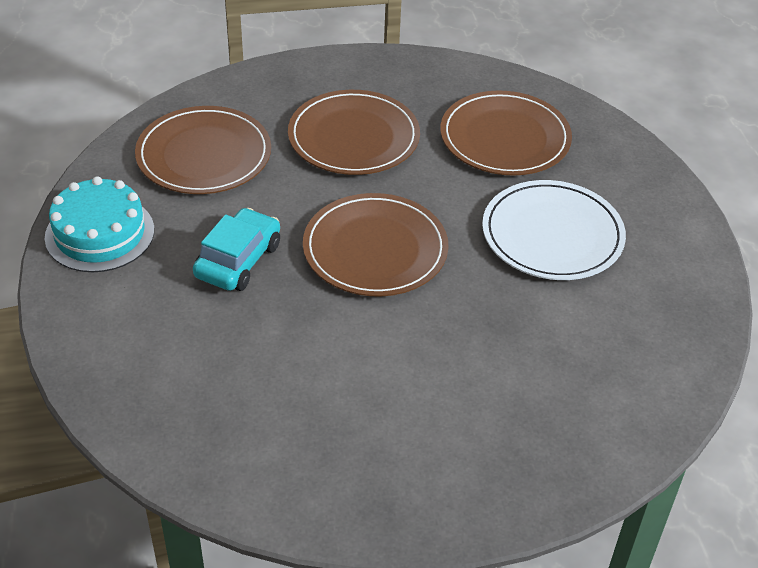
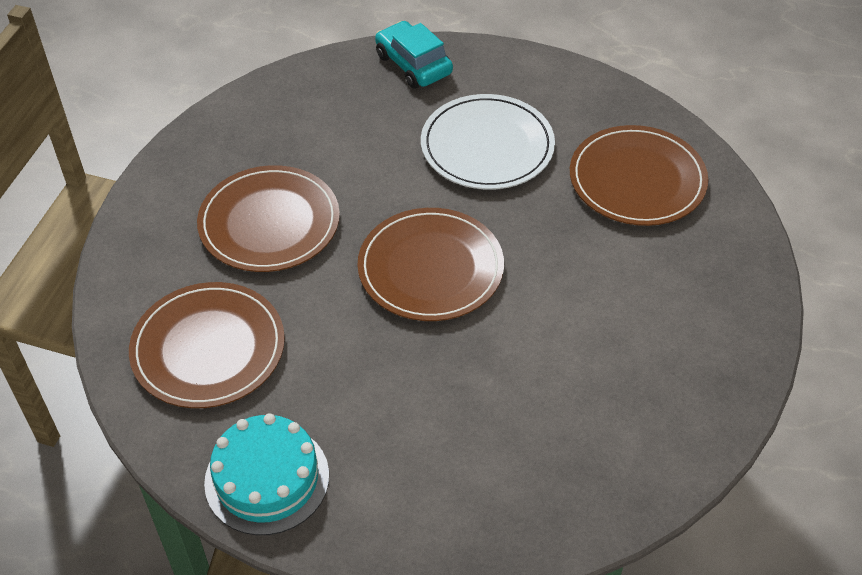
camera: 60 degrees left, 5 degrees up
turquoise car [193,208,280,291] -> turquoise car moved to [375,21,453,88]
brown plate [440,90,572,176] -> brown plate moved to [570,125,708,226]

